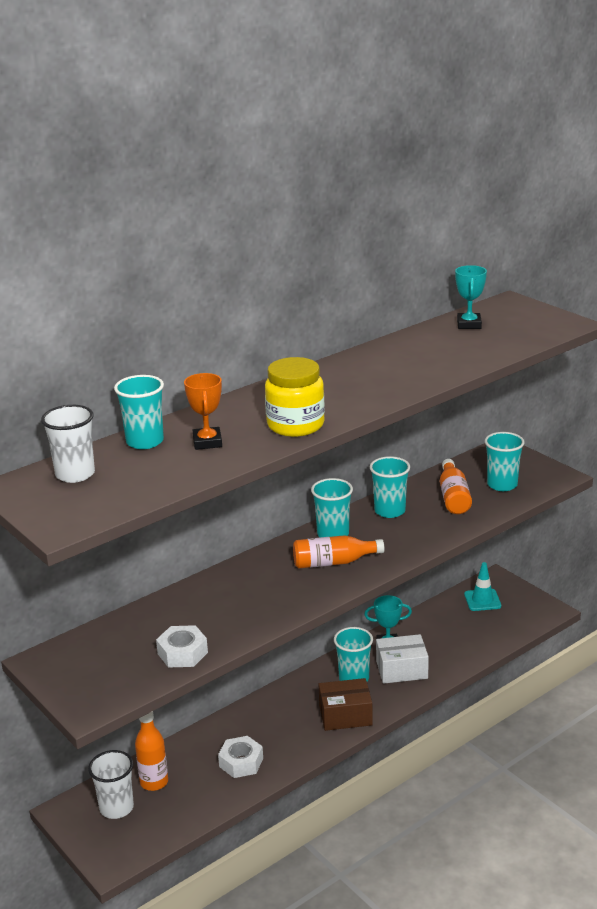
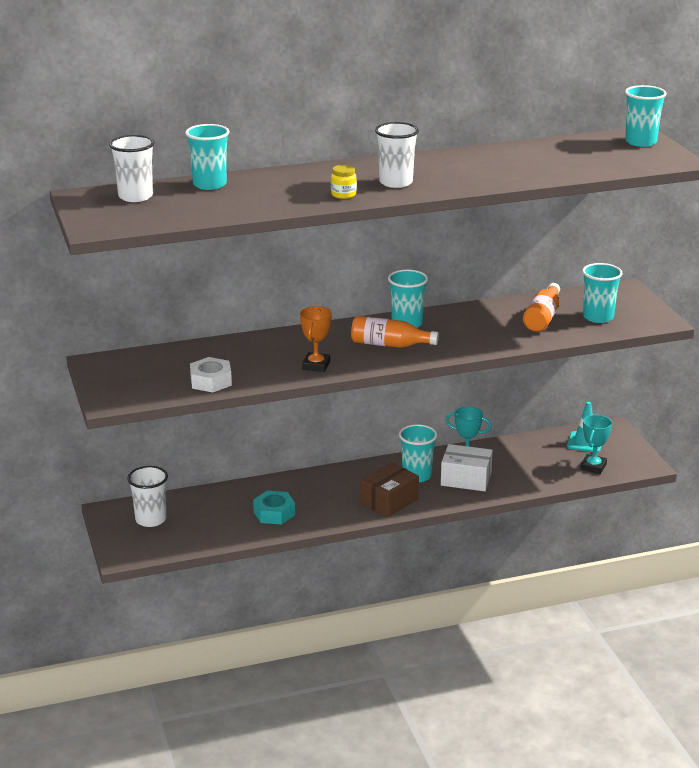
camera: 20 degrees right, 0 degrees up
orange bottle [135,711,168,791] -> none
orange trophy [184,373,222,450] -> orange trophy moved to [300,306,332,372]
white nut [218,736,263,778] -> turquoise nut [253,491,295,525]
yellow jar [265,357,325,437] -> yellow jar [331,165,357,199], size x0.48
brown box [319,678,373,731] -> brown box turned 60 degrees counterclockwise [360,462,419,517]
turquoise cup [369,456,410,518] -> turquoise cup moved to [625,85,667,147]
turquoise trophy [455,265,487,329] -> turquoise trophy moved to [580,415,612,474]
none -> white cup [375,122,419,188]

